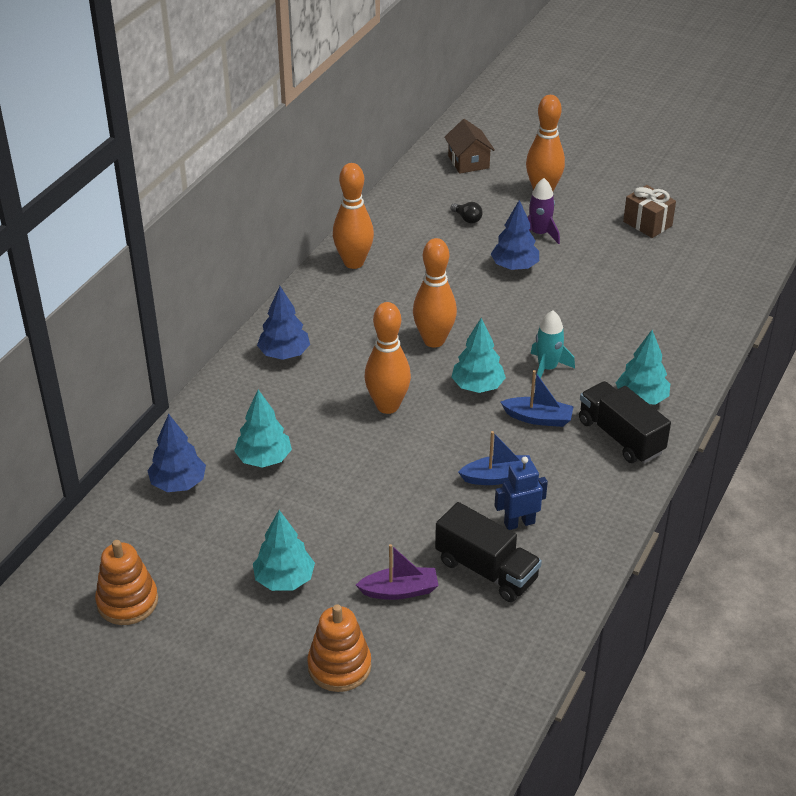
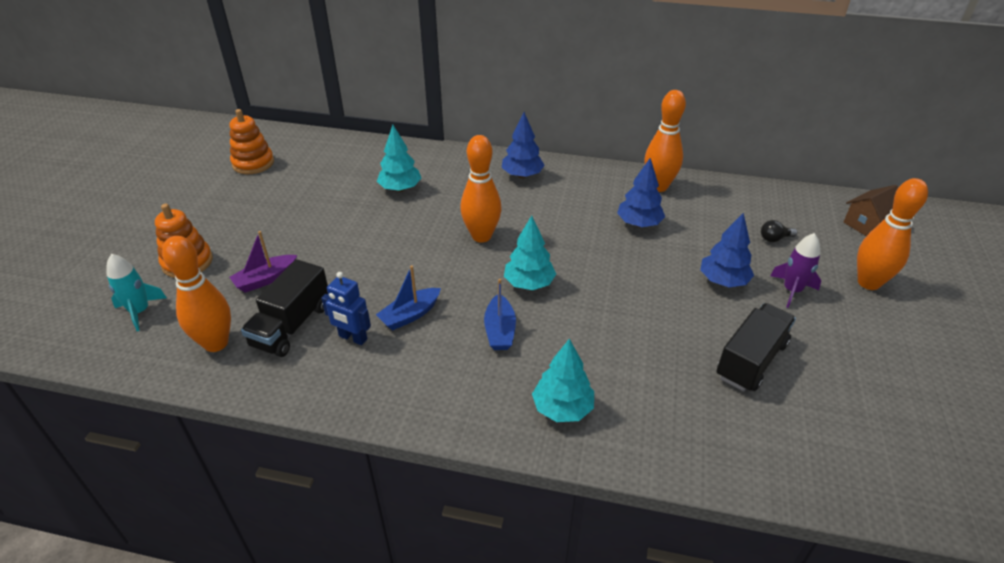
camera: 75 degrees right, 0 degrees up
blue tree [147,414,206,492] -> blue tree moved to [617,158,665,227]
turquoise tree [253,510,315,591] -> none
purple boat [356,544,439,600] -> purple boat turned 75 degrees clockwise [229,231,297,293]
orange bowling pin [413,238,457,348] -> orange bowling pin moved to [162,236,231,352]
black light bulb [451,202,483,224] -> black light bulb turned 45 degrees clockwise [761,220,798,242]
blue boat [458,431,531,485] -> blue boat turned 75 degrees clockwise [376,266,441,330]
blue robot [495,457,548,530] -> blue robot turned 150 degrees clockwise [321,272,371,345]
turquoise rocket [531,310,575,379] -> turquoise rocket moved to [106,254,167,331]
black truck [579,381,671,464] -> black truck moved to [716,303,796,391]
brown gift [623,185,676,238] -> none

